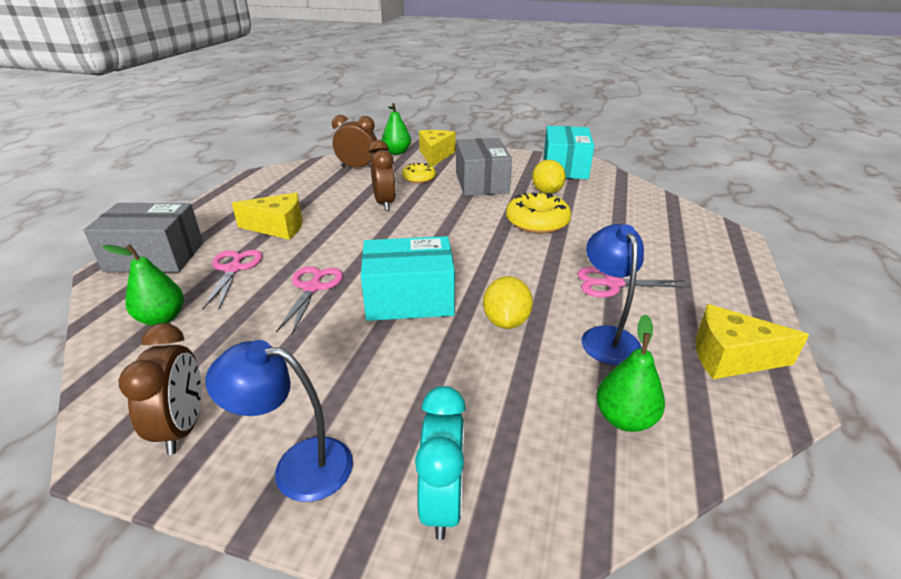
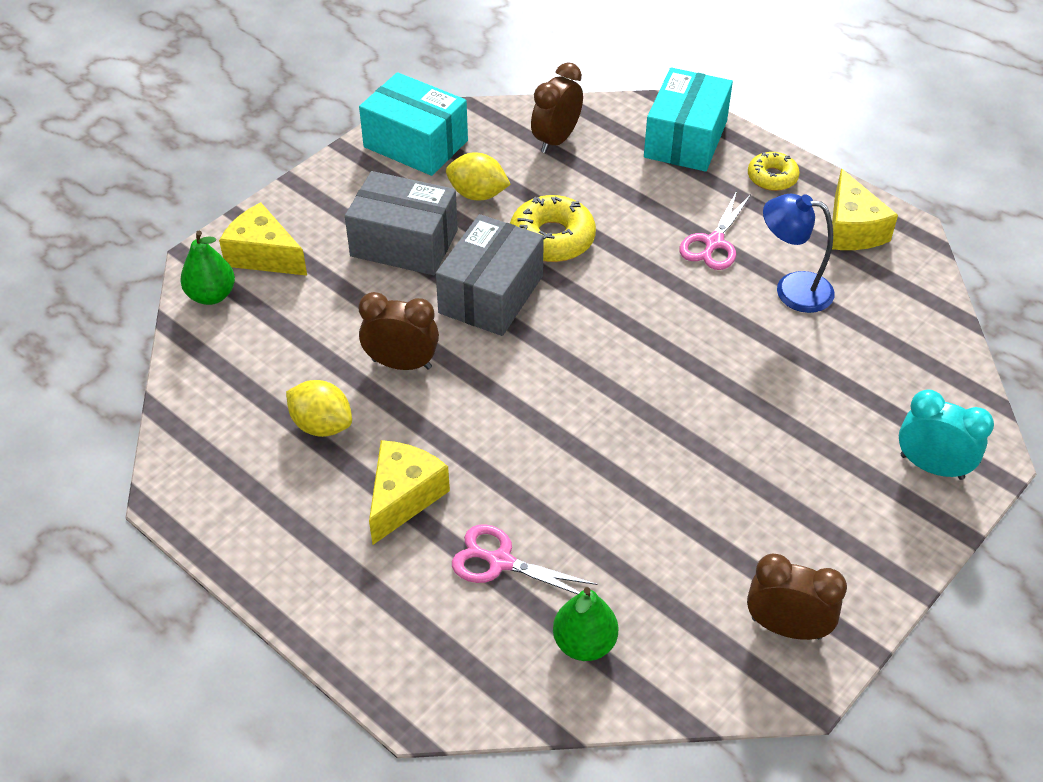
camera: 65 degrees left, 15 degrees up
grey box [83,203,203,273] -> grey box moved to [436,214,544,336]
blue lamp [205,340,353,502] -> none
pink scissors [276,266,343,334] -> none
brown clock [332,115,377,167] -> brown clock moved to [531,62,583,153]
turquoise box [361,236,455,321] -> turquoise box moved to [644,67,733,172]
yellow donut [402,163,436,183] -> yellow donut moved to [748,152,800,191]
yellow lemon [483,276,533,329] -> yellow lemon moved to [286,380,352,437]
green pear [596,315,665,432] -> none
yellow cheese [695,304,809,379] -> yellow cheese turned 45 degrees counterclockwise [832,168,898,250]

